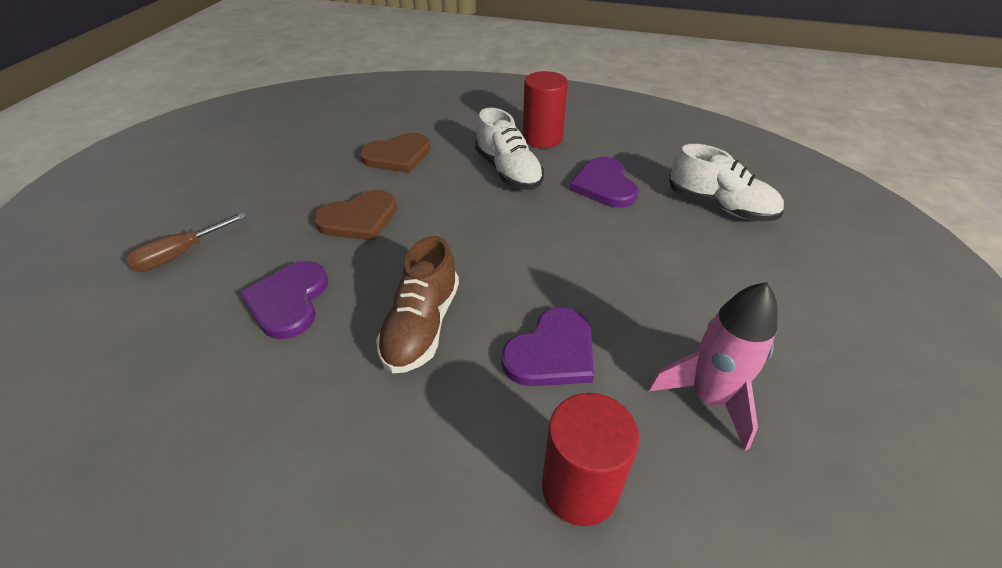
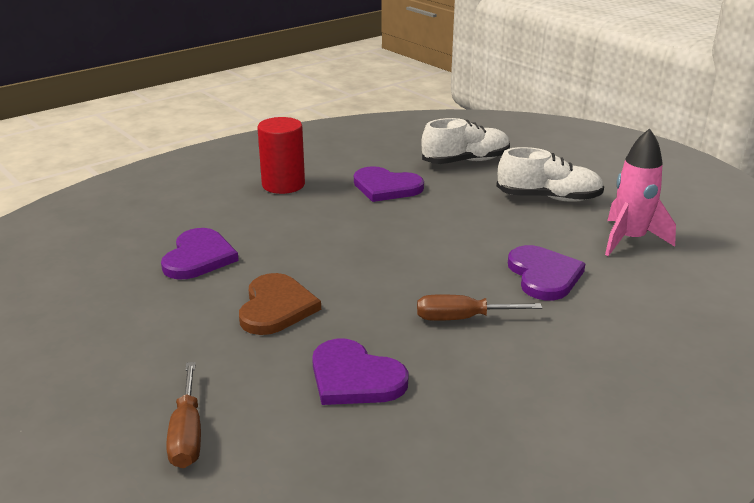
camera: 55 degrees left, 15 degrees down
brown heart [360,133,430,173] -> purple heart [161,228,239,279]
brown shoe [376,236,459,373] -> brown screwdriver [417,295,542,321]
white shoe [475,108,544,190] -> white shoe moved to [497,147,604,202]
red cylinder [542,393,639,526] -> none

